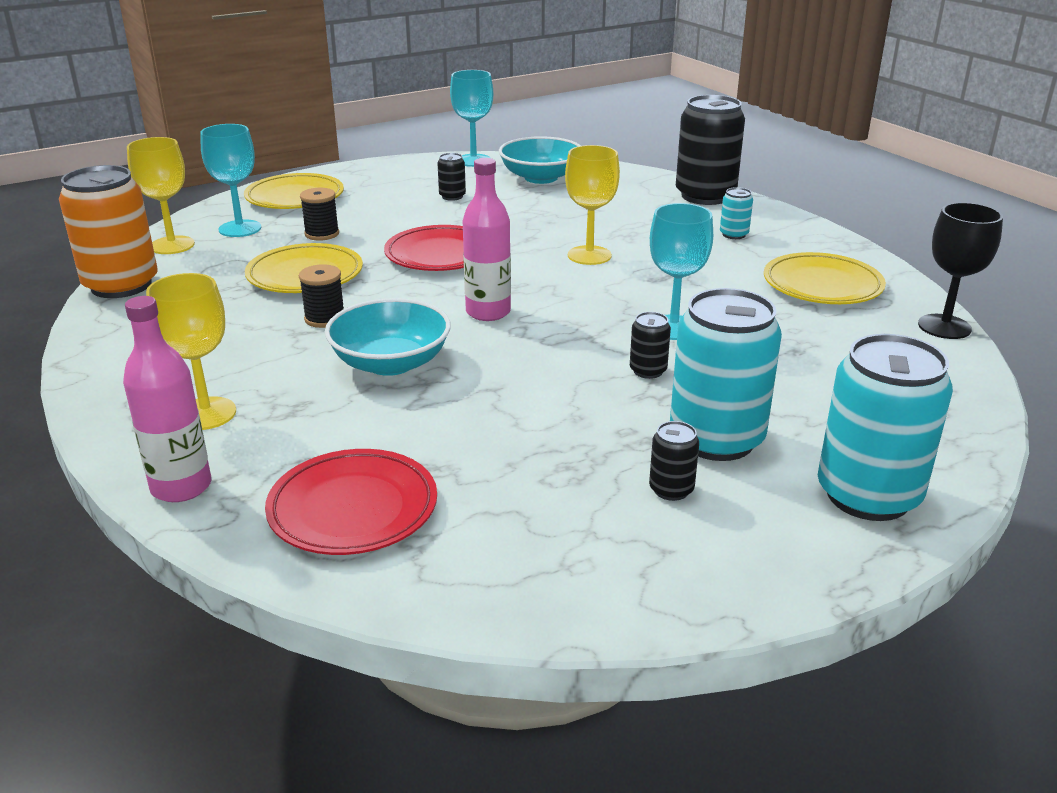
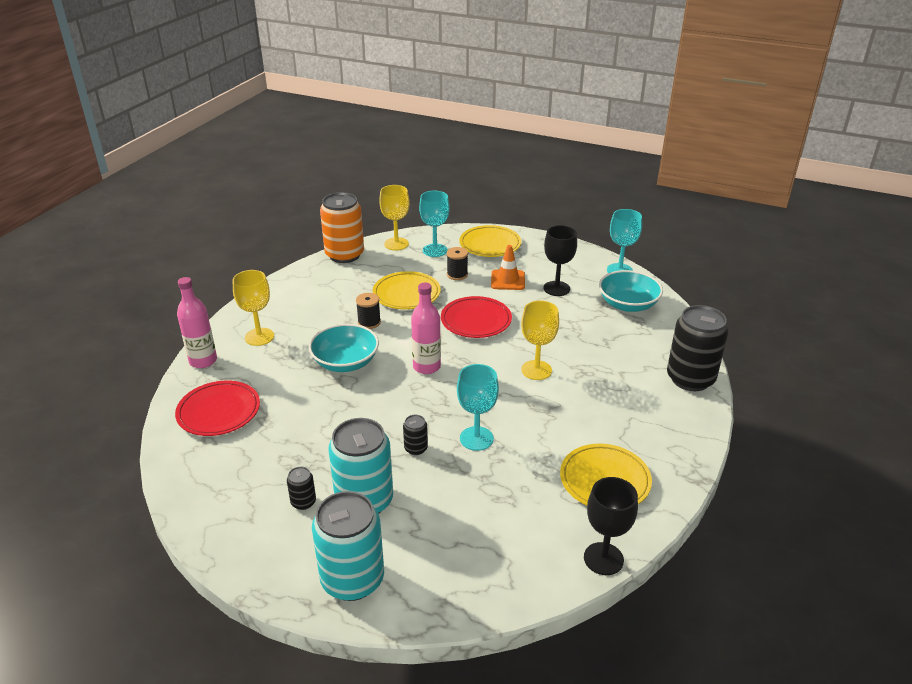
camera: 55 degrees right, 5 degrees up
black can [438,153,466,201] -> black goblet [544,225,577,296]
turquoise can [720,187,753,239] -> none
none -> orange traffic cone [491,245,525,290]

